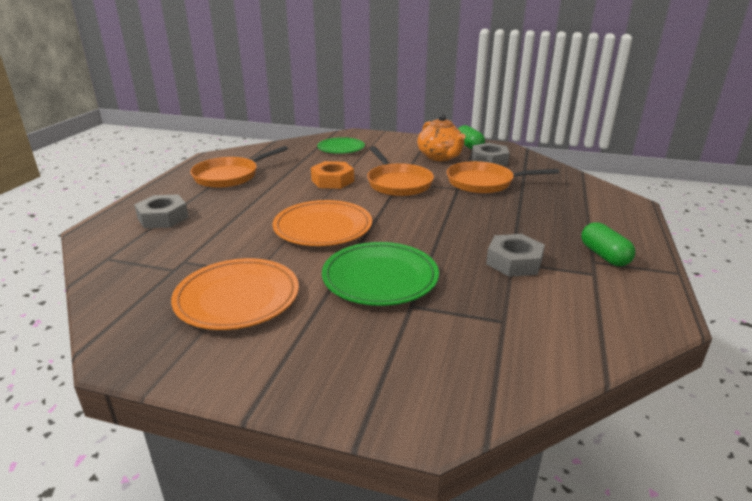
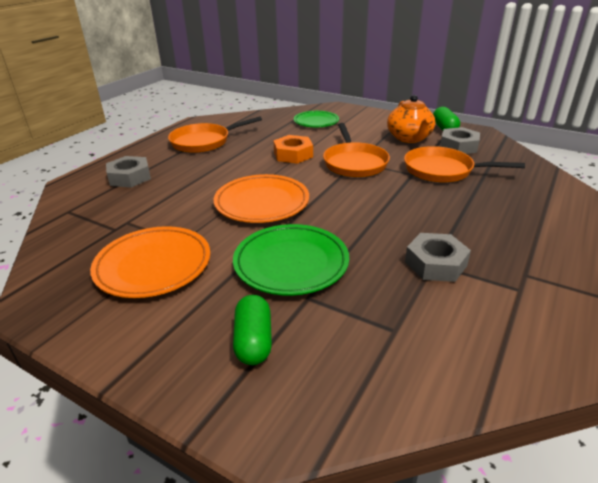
camera: 15 degrees right, 5 degrees up
green capsule [581,222,635,266] -> green capsule moved to [233,295,272,365]

